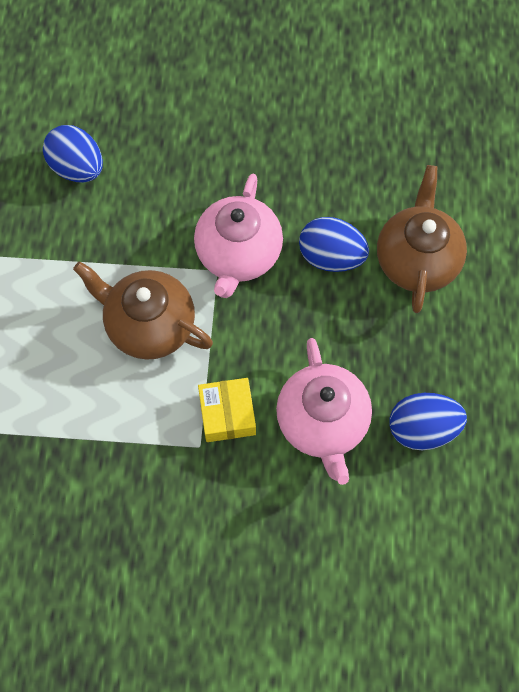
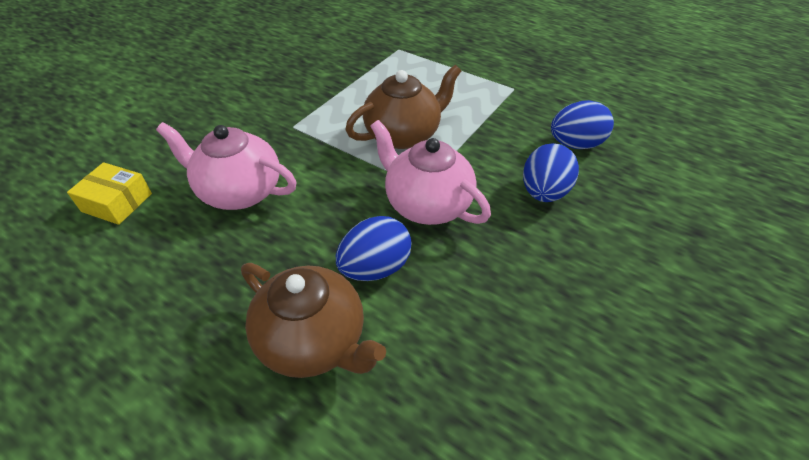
camera: 120 degrees right, 20 degrees down
yellow box [198,378,256,442] -> yellow box moved to [67,162,152,225]
blue egg [390,393,467,450] -> blue egg moved to [523,143,579,202]

